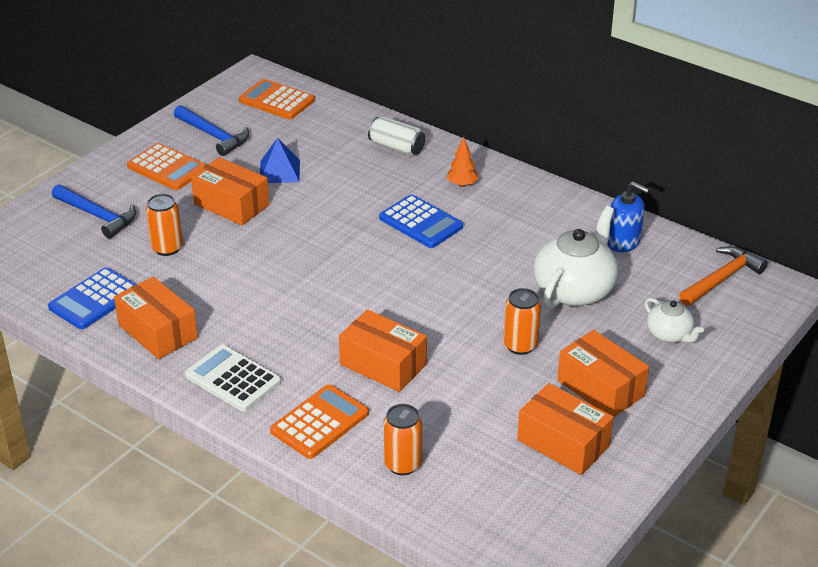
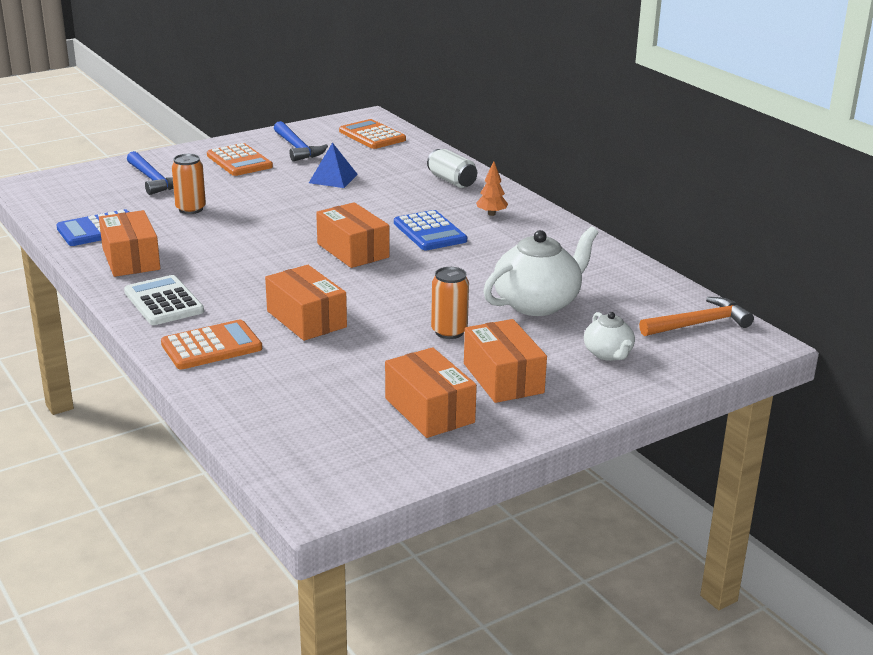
camera: 20 degrees right, 10 degrees down
orange box [191,157,269,226] -> orange box moved to [316,202,389,268]
orange can [383,404,422,475] -> none
blue soap dispenser [607,181,649,252] -> none

